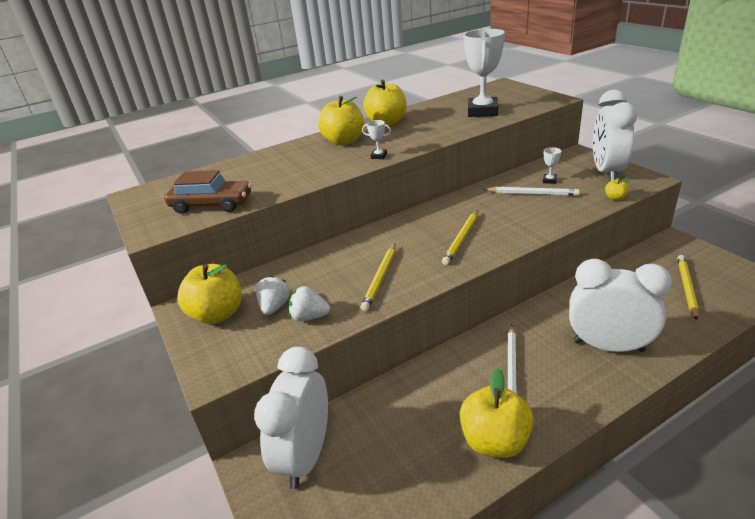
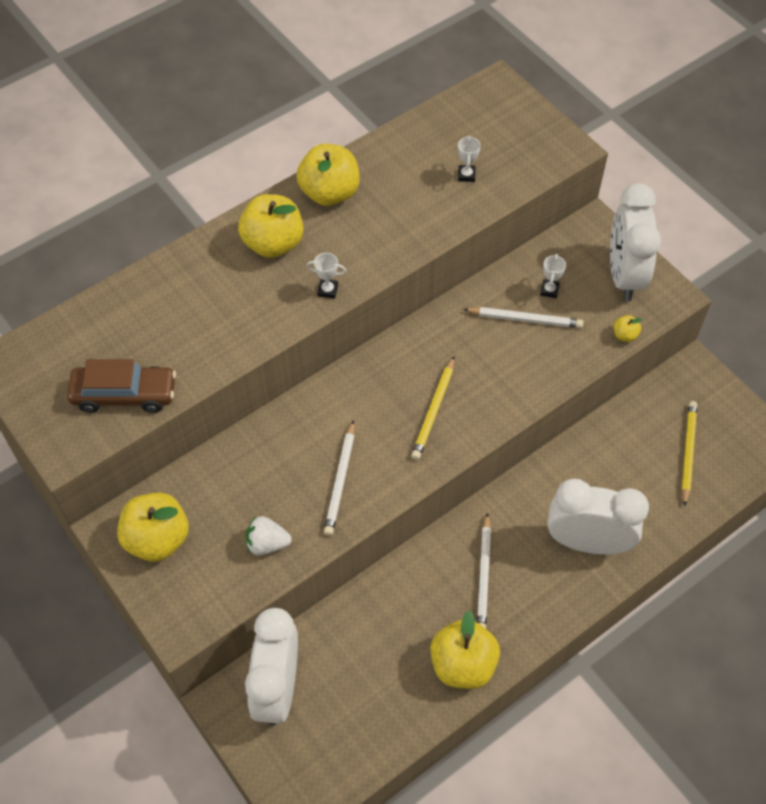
camera: 10 degrees left, 25 degrees up
white strawberry [256,276,290,315] -> none
yellow pencil [360,244,396,311] -> white pencil [324,420,355,536]
white trophy [463,29,505,117] -> white trophy [458,136,481,182], size x0.41

